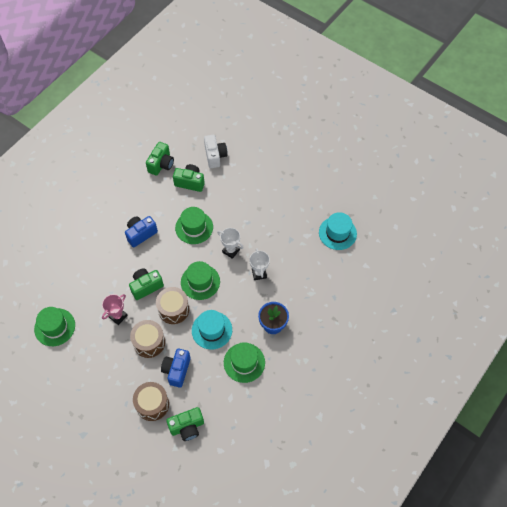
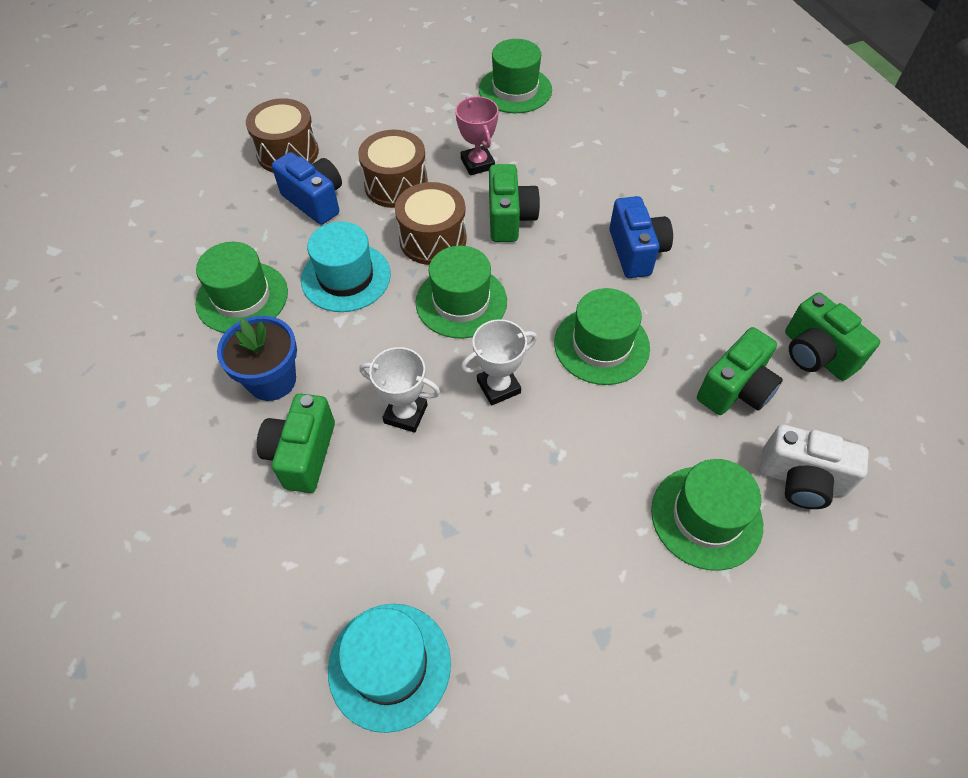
camera: 120 degrees right, 5 degrees down
green camera [166,407,204,441] -> green camera moved to [256,394,335,493]
none -> green hat [651,459,763,571]

